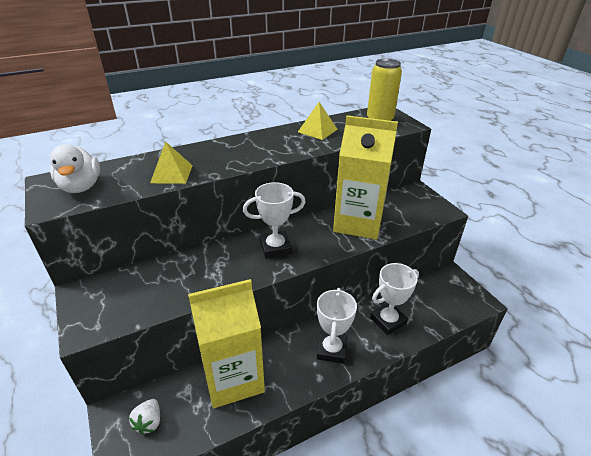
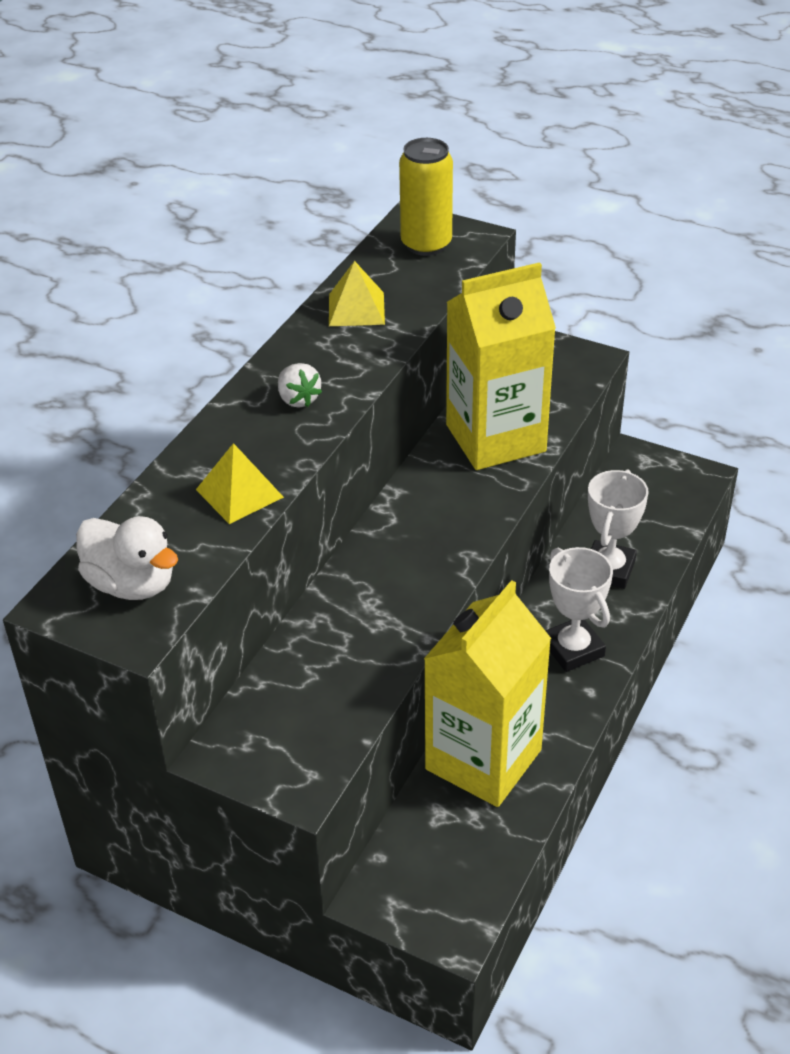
camera: 35 degrees left, 5 degrees up
white strawberry [129,399,160,435] -> white strawberry moved to [278,363,322,407]
white trophy [243,182,306,258] -> none

